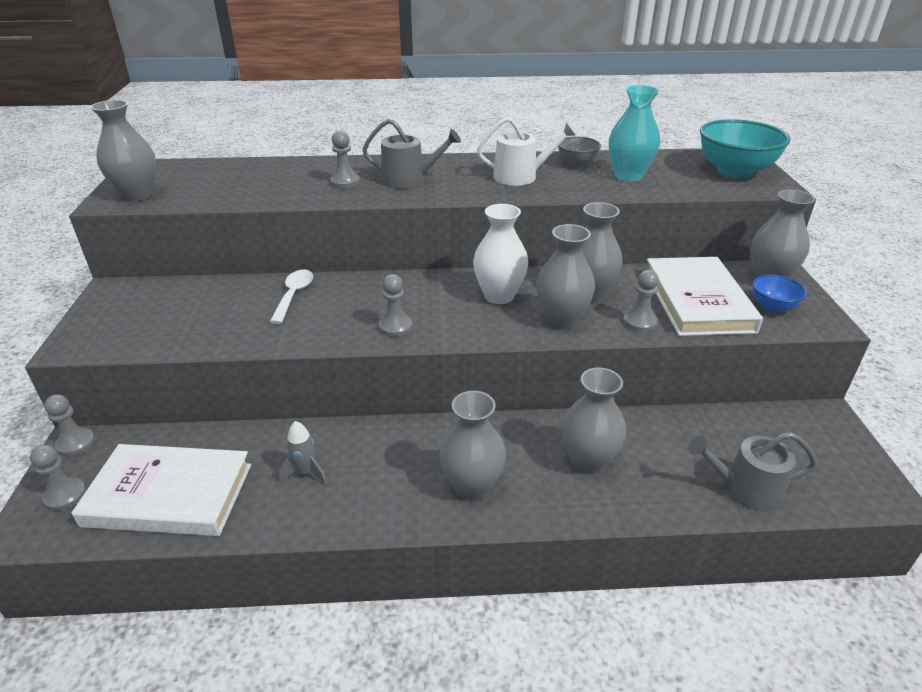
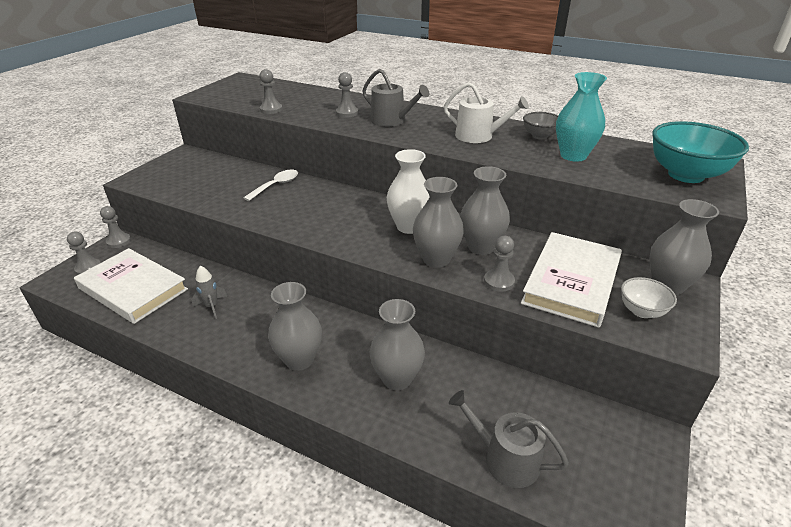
camera: 30 degrees right, 0 degrees up
grey vase [90,100,156,201] -> none
grey pawn [379,274,412,337] -> grey pawn moved to [259,69,283,114]
blue bowl [753,275,807,313] -> white bowl [621,277,677,318]

